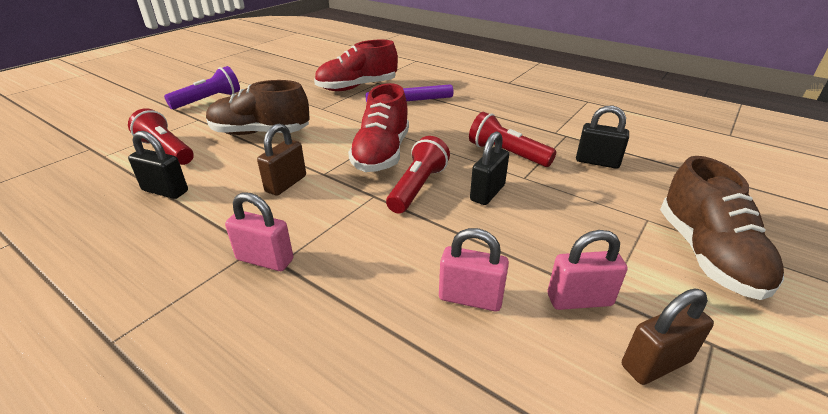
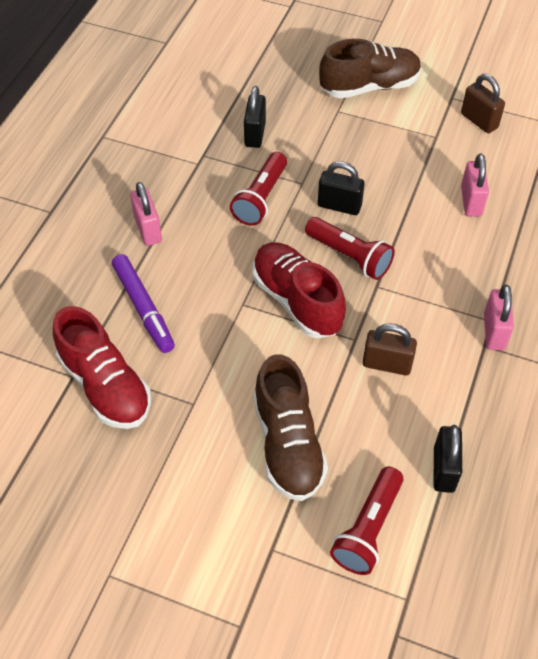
camera: 105 degrees left, 20 degrees up
purple flashlight [164,66,240,109] -> none
red shoe [348,83,409,172] -> red shoe turned 120 degrees counterclockwise [253,242,346,338]
red flashlight [386,136,450,213] -> red flashlight turned 150 degrees counterclockwise [305,217,395,280]
pink padlock [548,230,628,310] -> pink padlock moved to [130,182,162,246]

